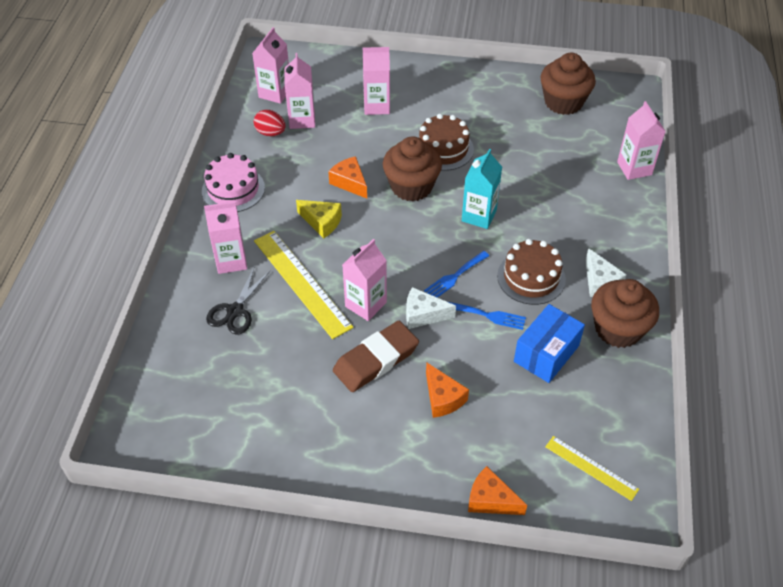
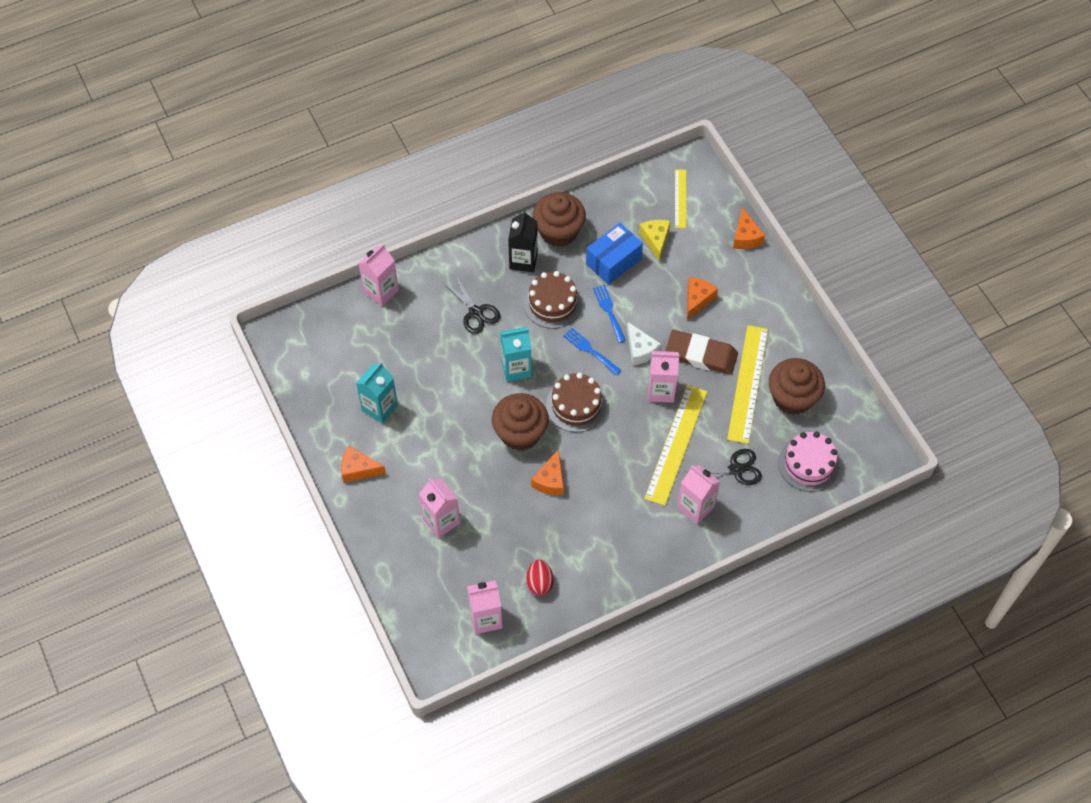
camera: 125 degrees left, 10 degrees up
pink cake [202,153,265,212] -> pink cake moved to [778,432,840,492]
pink carton [285,53,315,129] -> none
yellow cheese [296,200,342,238] -> yellow cheese moved to [639,220,671,262]
brown cake [418,114,474,171] -> brown cake moved to [546,373,607,432]
blue fork [424,251,489,298] -> blue fork turned 150 degrees counterclockwise [563,328,622,375]
blue box [514,304,585,383] -> blue box turned 45 degrees counterclockwise [586,223,643,285]
brown cupcake [540,53,596,115] -> brown cupcake moved to [769,358,825,415]
white cheese [585,248,627,297] -> black carton [508,210,538,272]
none -> orange cheese [341,446,386,483]
none -> turquoise carton [356,362,398,424]
none -> black scissors [443,274,501,334]
none -> yellow ruler [727,325,768,444]

